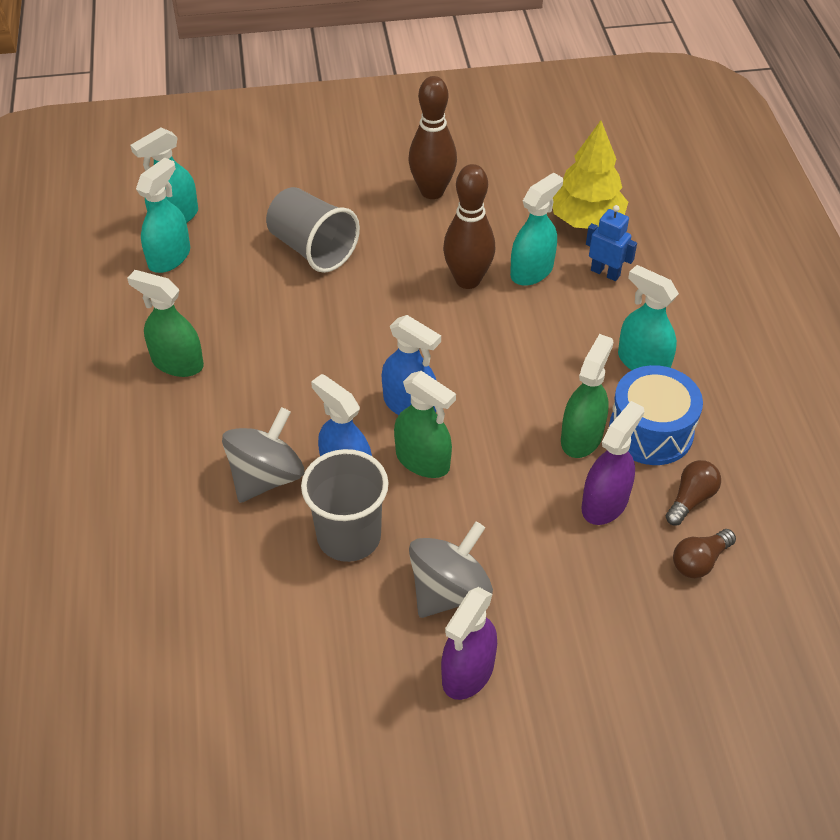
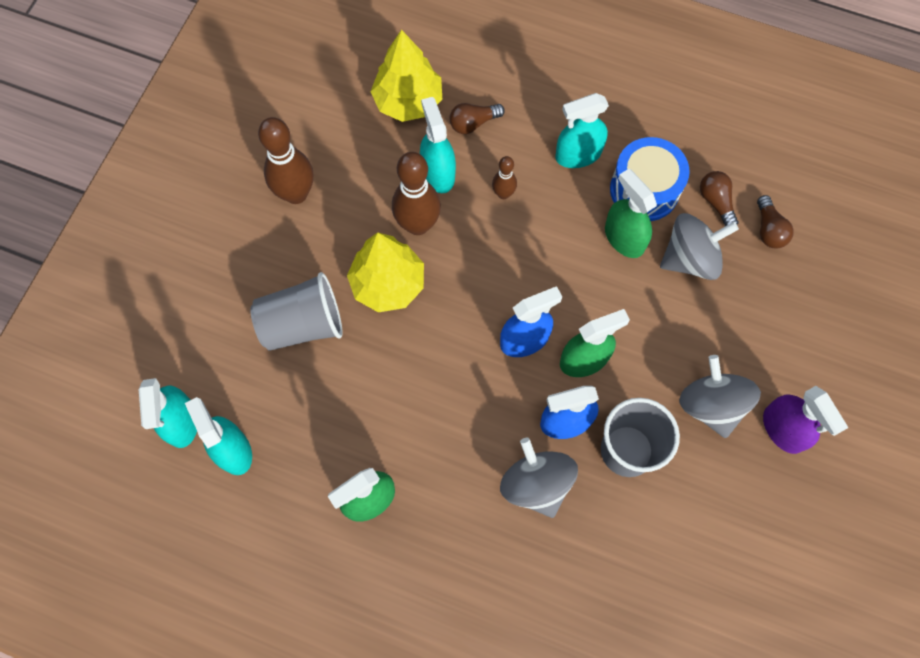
camera: 60 degrees left, 20 degrees up
purple spray bottle [582,401,644,525] -> grey spinning top [660,213,739,280]
blue robot [586,205,637,281] -> brown light bulb [450,103,505,134]
none -> yellow tree [347,233,424,312]
none -> brown bowling pin [492,156,517,199]

